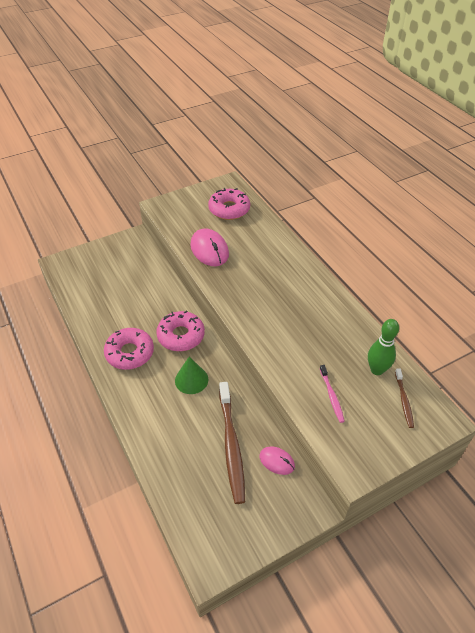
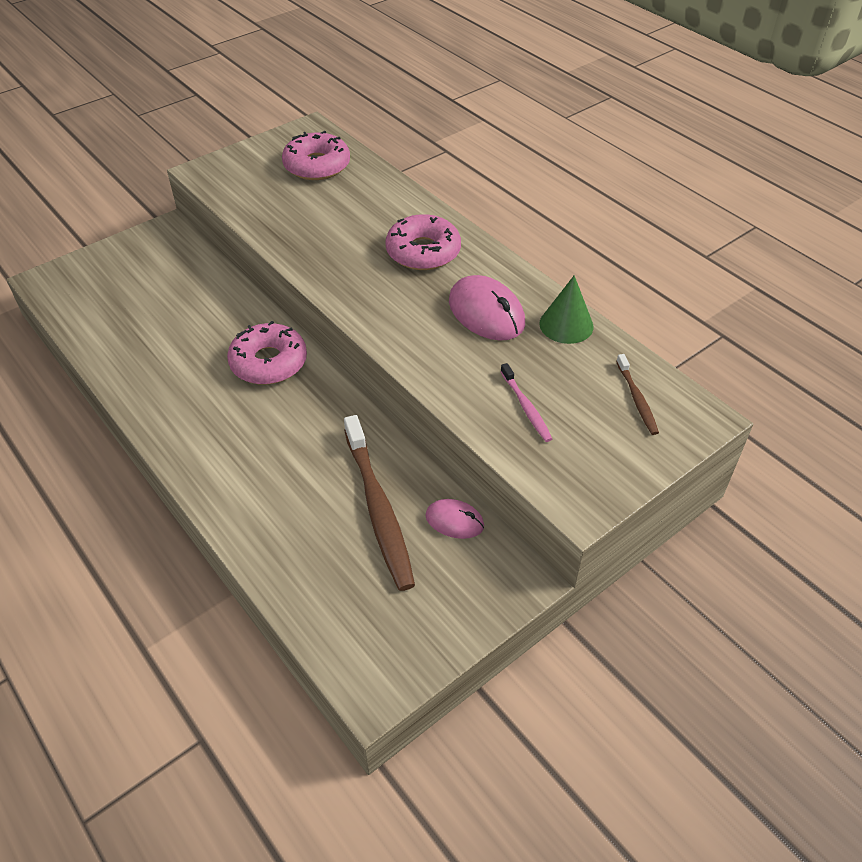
camera: 10 degrees left, 0 degrees up
pink donut [104,328,154,370] -> pink donut moved to [386,214,461,270]
green cone [175,357,208,394] -> green cone moved to [539,275,594,344]
pink mouse [190,228,229,266] -> pink mouse moved to [449,275,525,341]
green bowling pin [368,319,399,375] -> none

